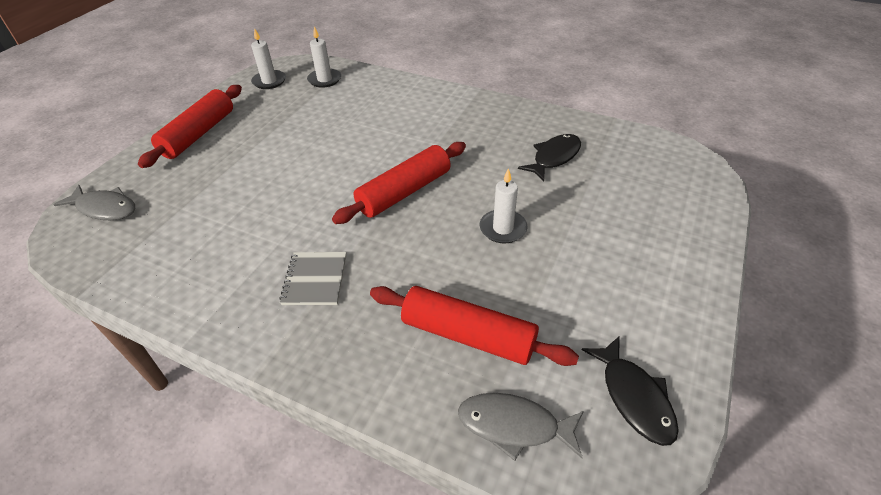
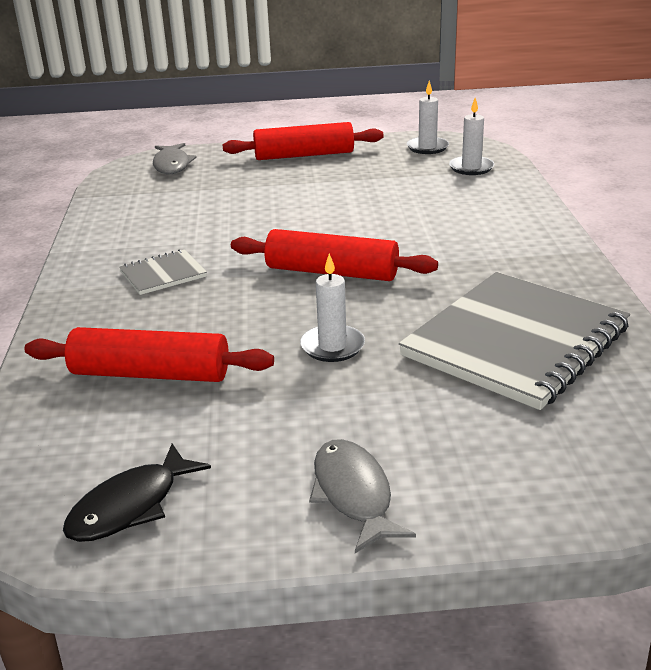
camera: 60 degrees right, 15 degrees down
red rolling pin [370,286,579,366] -> red rolling pin turned 75 degrees counterclockwise [24,327,274,382]
grey fish [458,393,584,461] -> grey fish moved to [309,439,416,553]
black fish [518,134,581,181] -> grey notebook [399,272,630,410]

